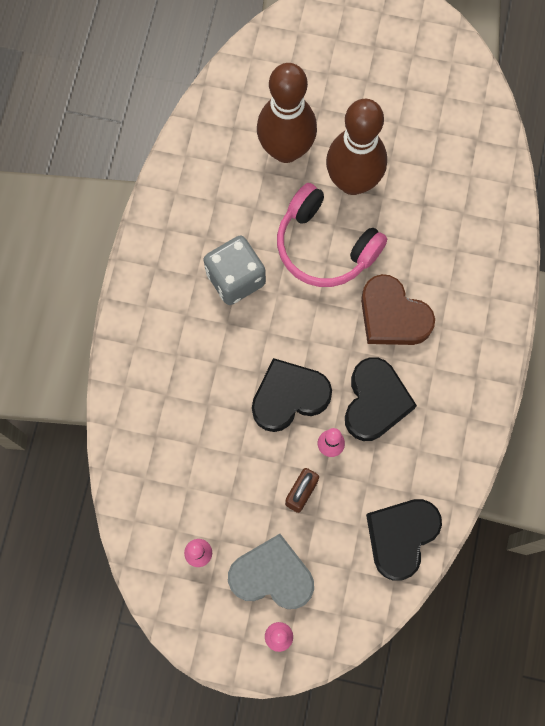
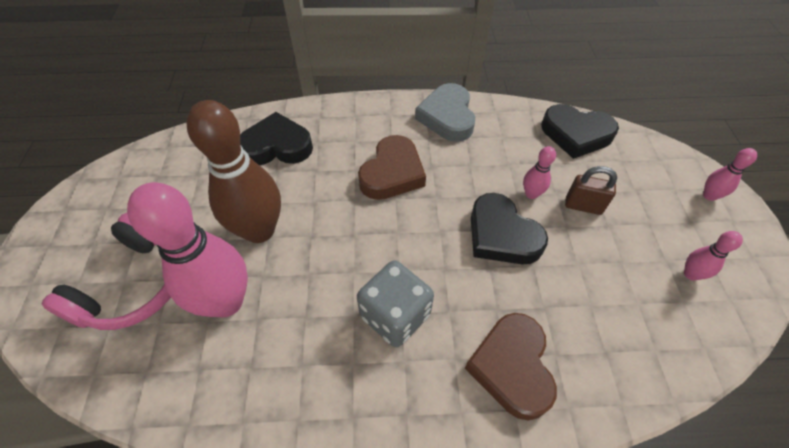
camera: 105 degrees left, 20 degrees down
grey heart [228,534,314,609] -> grey heart moved to [415,83,475,142]
brown bowling pin [257,63,317,163] -> pink bowling pin [127,182,248,317]
pink headphones [277,183,387,287] -> pink headphones moved to [42,213,171,330]
black heart [345,357,417,441] -> black heart moved to [240,112,313,165]
none -> brown heart [465,313,557,420]

